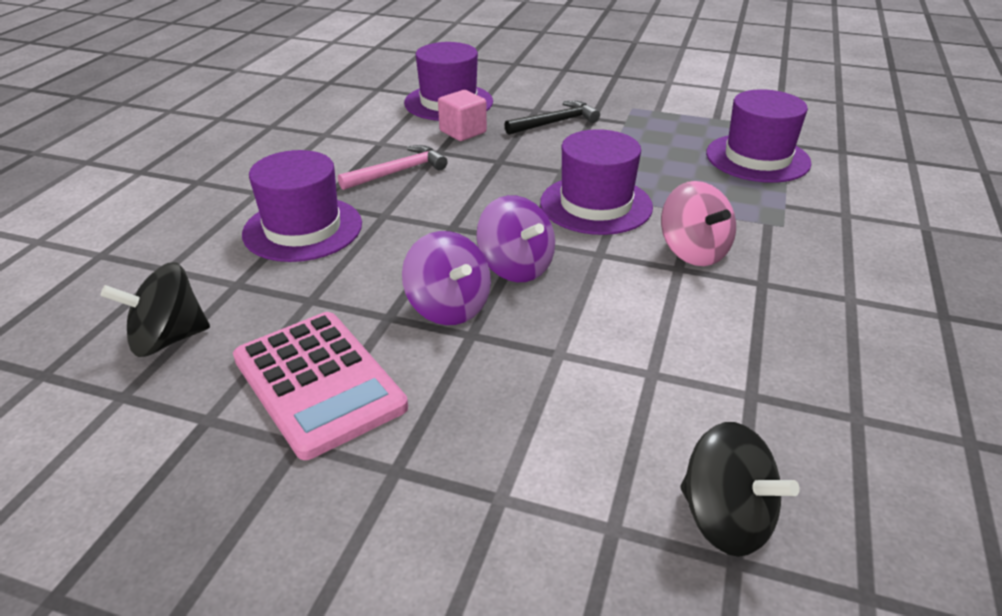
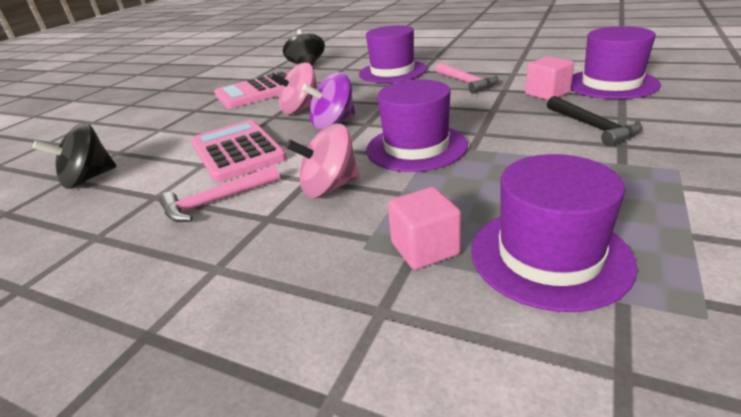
camera: 100 degrees right, 5 degrees down
purple spinning top [402,231,491,325] -> pink spinning top [270,63,317,115]
none -> pink hammer [159,165,280,222]
none -> pink calculator [191,120,287,182]
none -> pink cube [388,187,461,270]

